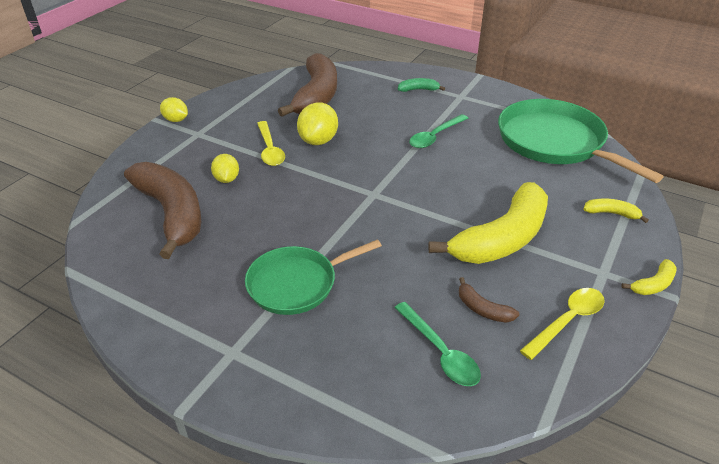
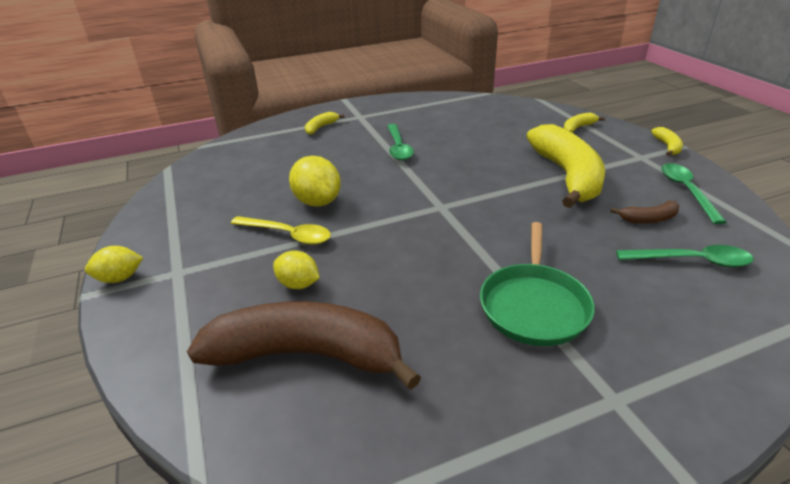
camera: 50 degrees left, 5 degrees down
brown banana [278,53,337,117] -> none
green banana [398,78,445,92] -> yellow banana [305,112,345,135]
green pan [498,99,664,183] -> none
yellow spoon [520,288,605,360] -> green spoon [661,163,726,224]

